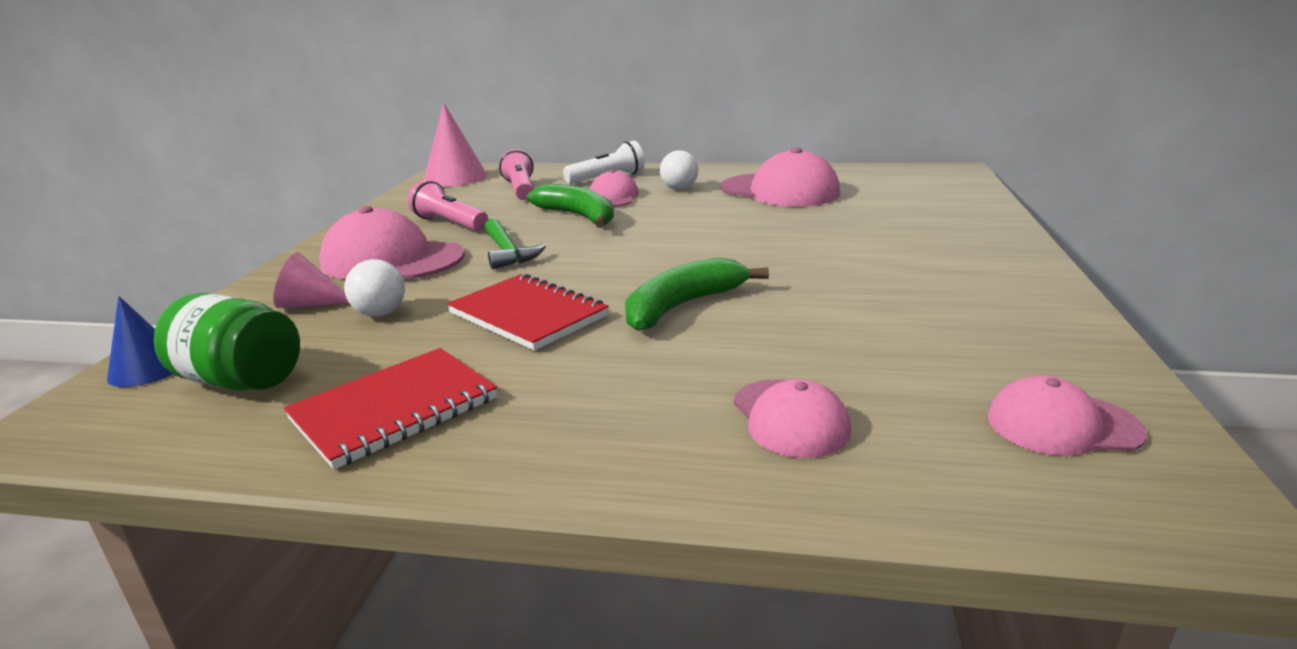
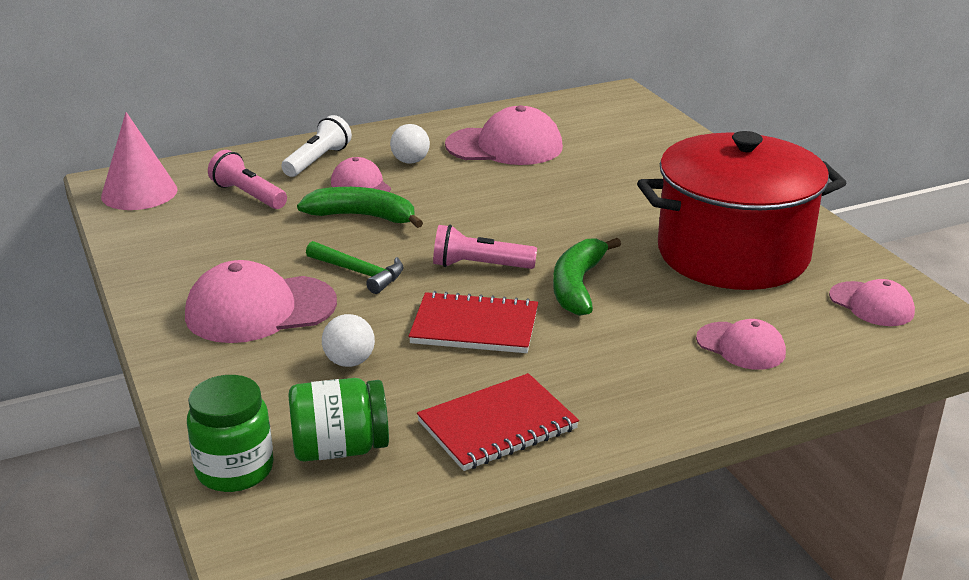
camera: 35 degrees left, 5 degrees up
blue cone [107,296,172,387] -> green jar [187,375,274,492]
pink cone [273,252,349,308] -> none
red notebook [284,348,497,469] -> red notebook turned 45 degrees clockwise [417,373,579,471]
pink flashlight [408,180,489,231] -> pink flashlight moved to [433,225,537,269]
pink cap [988,375,1147,456] -> pink cap turned 105 degrees counterclockwise [829,279,915,326]
none -> red pot [637,131,846,290]

